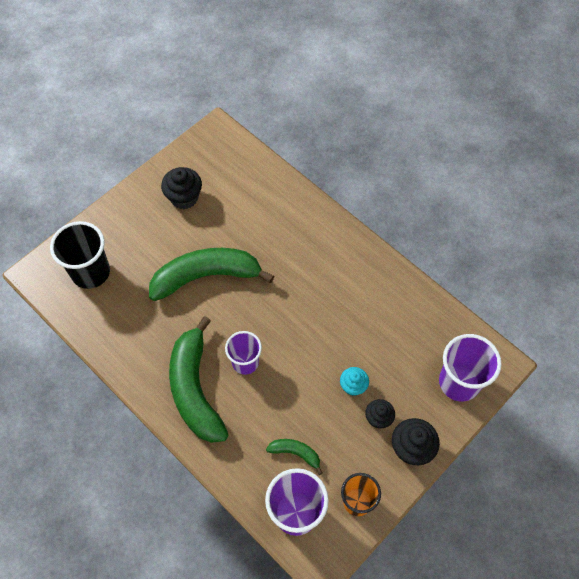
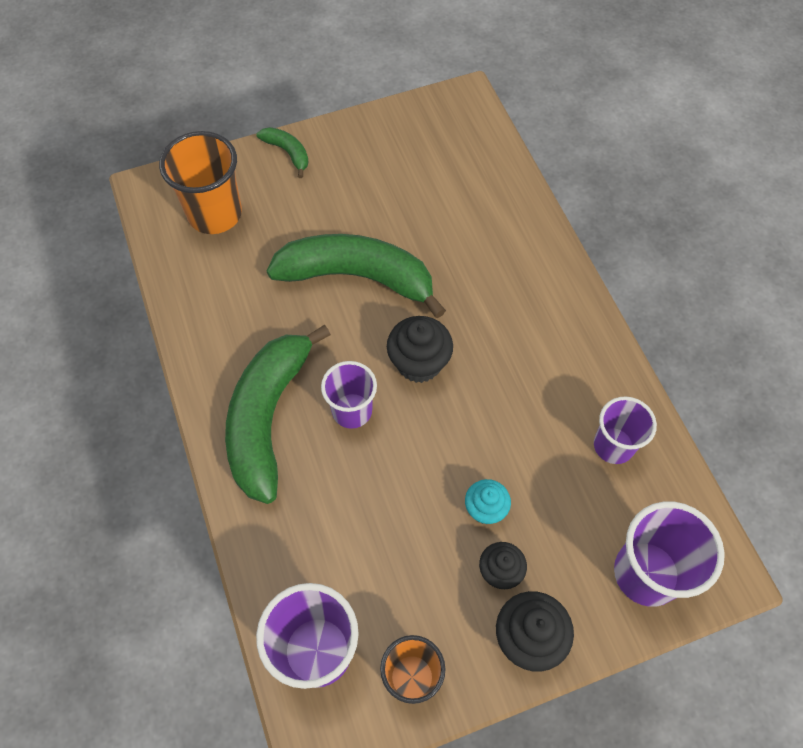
camera: 25 degrees right, 0 degrees up
black cup [50,221,110,289] -> orange cup [159,131,242,234]
black cupcake [161,167,202,209] -> black cupcake moved to [387,316,453,383]
green banana [266,439,323,475] -> green banana moved to [256,127,309,178]
none -> purple cup [594,396,657,464]

